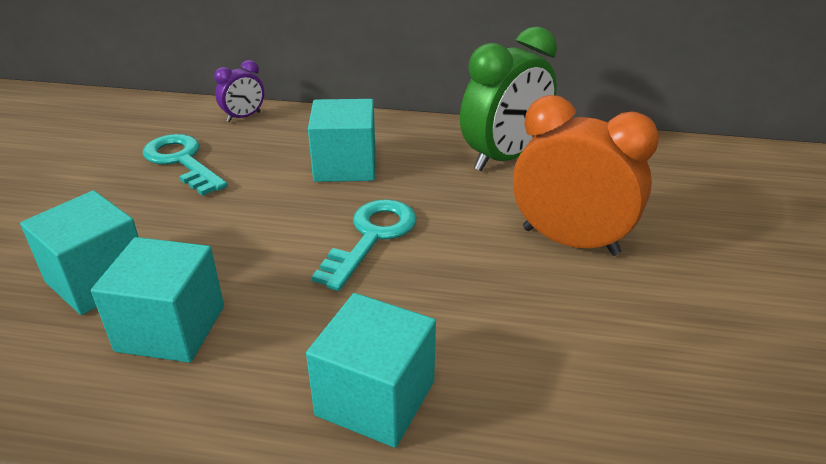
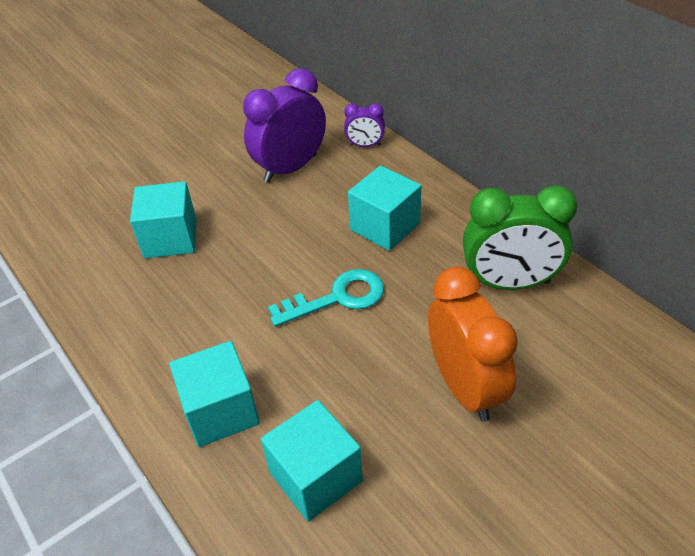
camera: 45 degrees right, 10 degrees up
turquoise cube [91,237,224,363] -> turquoise cube moved to [261,400,363,522]
turquoise key [143,134,228,196] -> purple clock [243,68,326,183]

